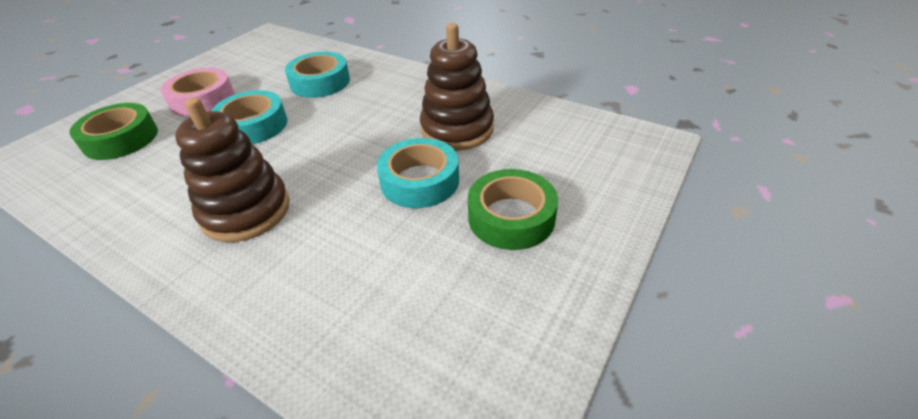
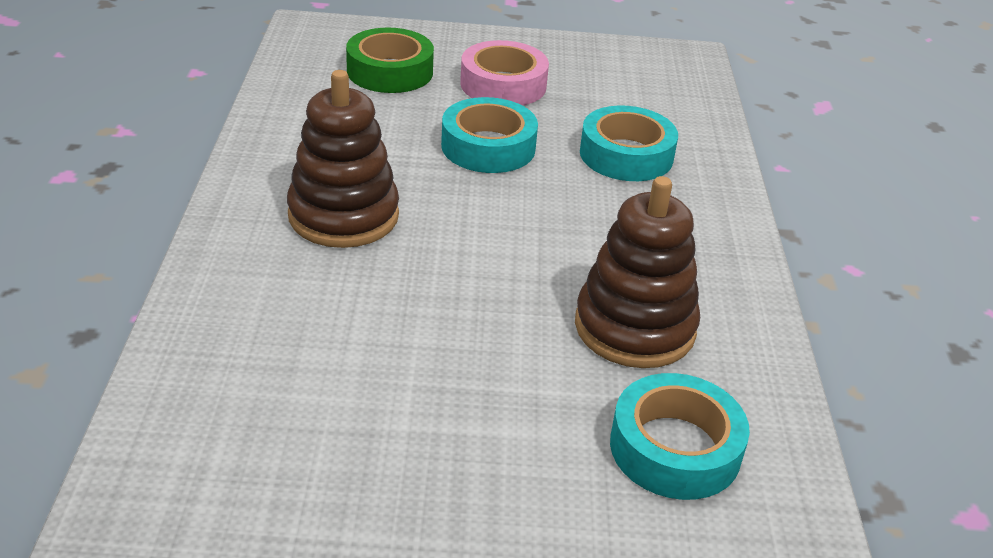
camera: 55 degrees right, 5 degrees down
turquoise tape [377,138,459,208] -> turquoise tape moved to [610,373,750,500]
green tape [468,169,558,250] -> none

